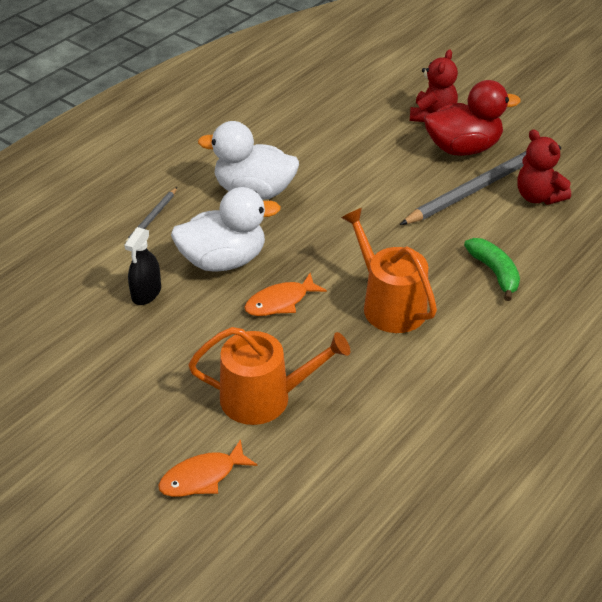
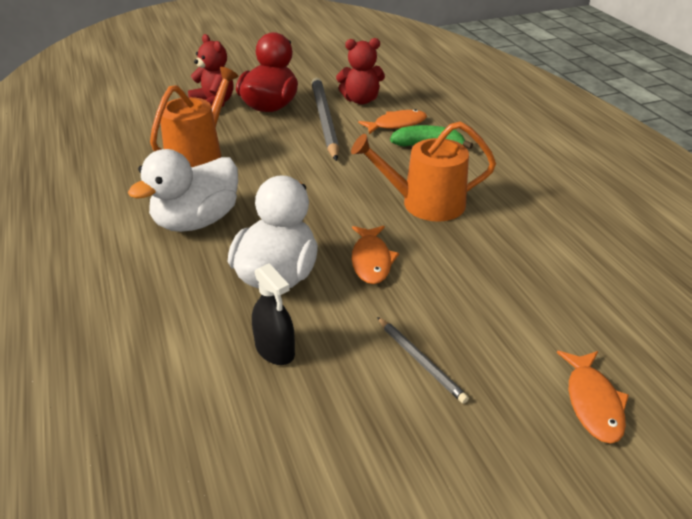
camera: 60 degrees left, 5 degrees down
grey pencil [126,187,177,242] -> grey pencil moved to [377,317,469,404]
orange watering can [188,327,350,425] -> orange watering can moved to [150,67,238,167]
none -> orange fish [358,109,427,134]

